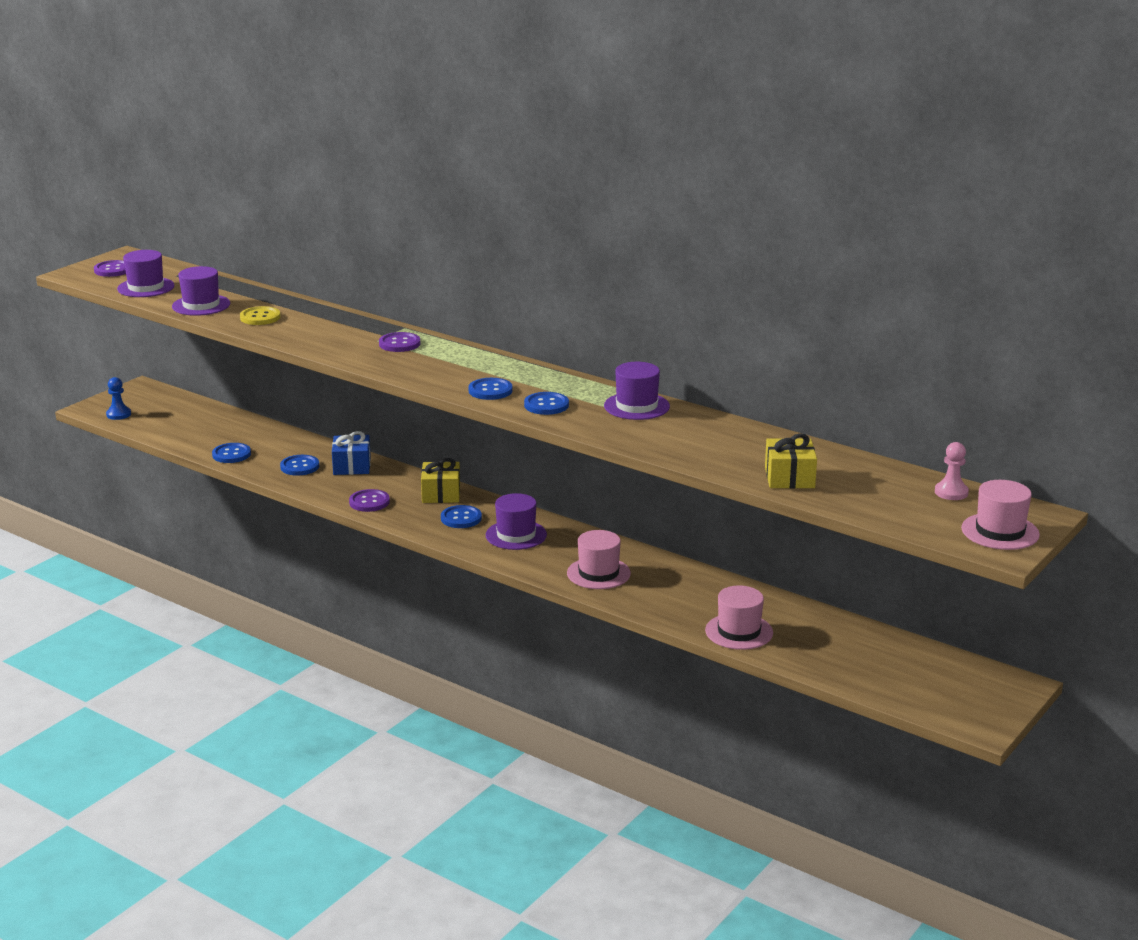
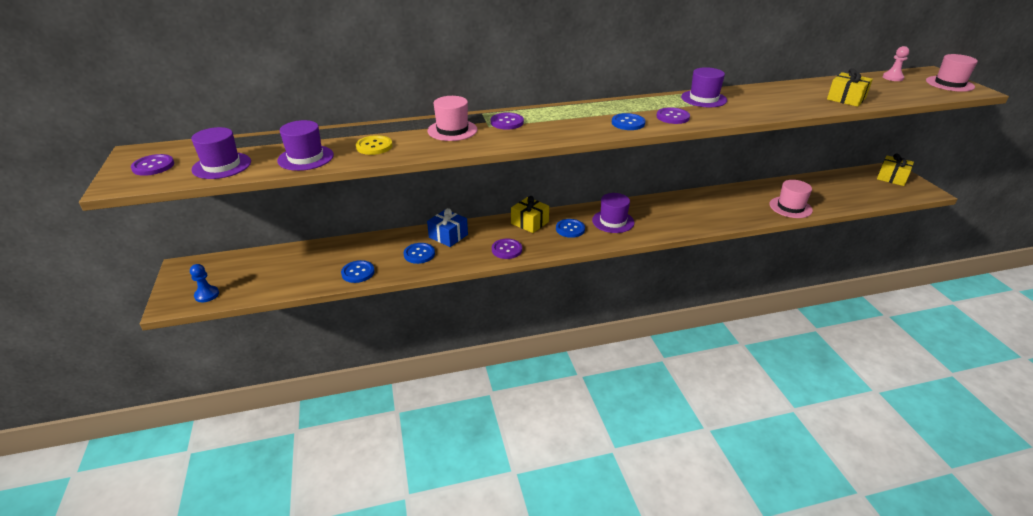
camera: 50 degrees left, 10 degrees up
blue button [524,392,569,415] -> purple button [657,107,690,124]
pink hat [567,530,631,589] -> pink hat moved to [428,96,477,141]
none -> yellow gift [877,154,914,186]

